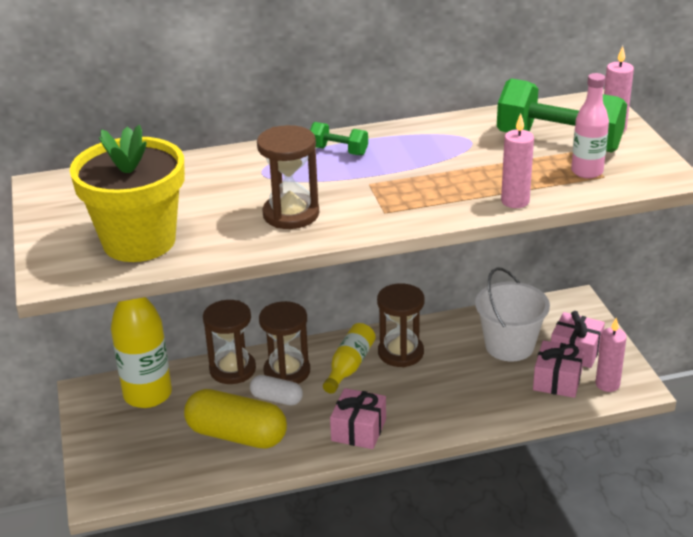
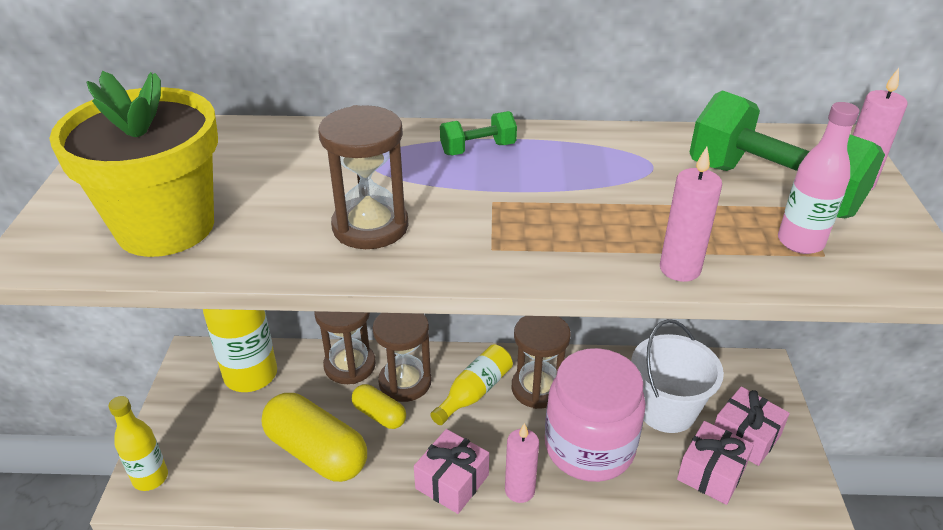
camera: 15 degrees right, 5 degrees up
white capsule [250,375,303,405] -> yellow capsule [352,384,406,429]
green dumbbell [310,122,368,156] -> green dumbbell turned 60 degrees counterclockwise [440,111,517,155]
pink candle [596,318,627,392] -> pink candle moved to [505,423,539,503]
none -> yellow bottle [108,396,168,491]
none -> pink jar [545,348,646,482]

